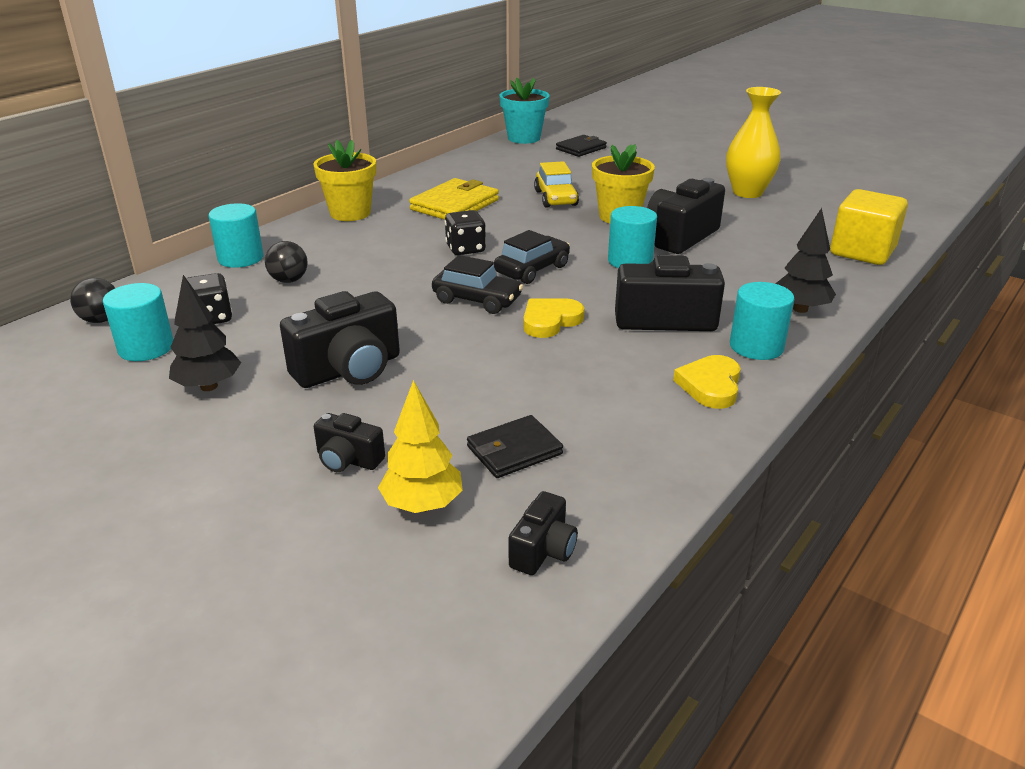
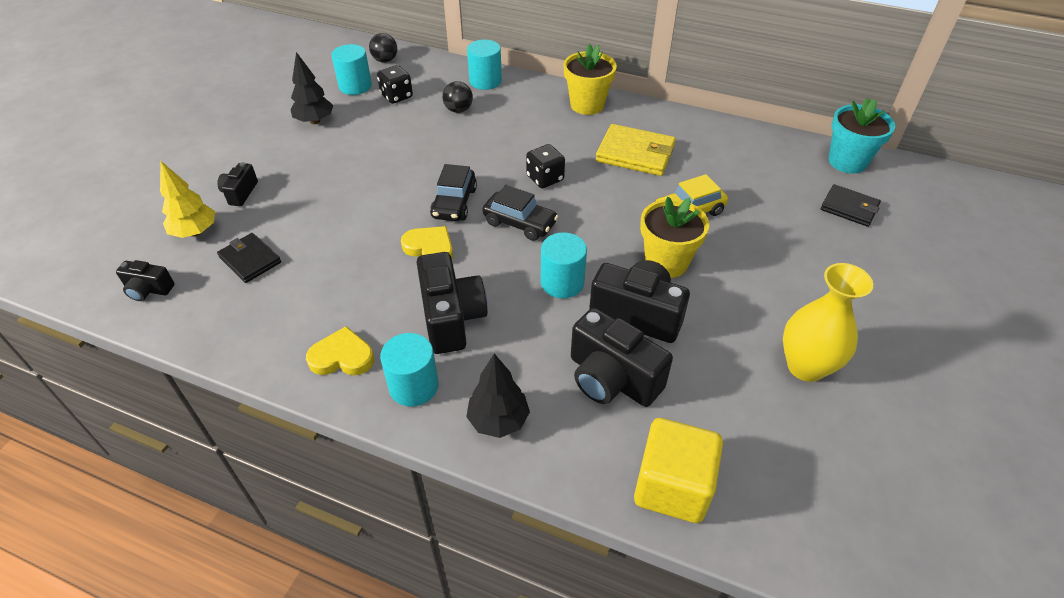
camera: 75 degrees right, 15 degrees up
black camera [280,291,400,388] -> black camera moved to [571,308,673,407]

